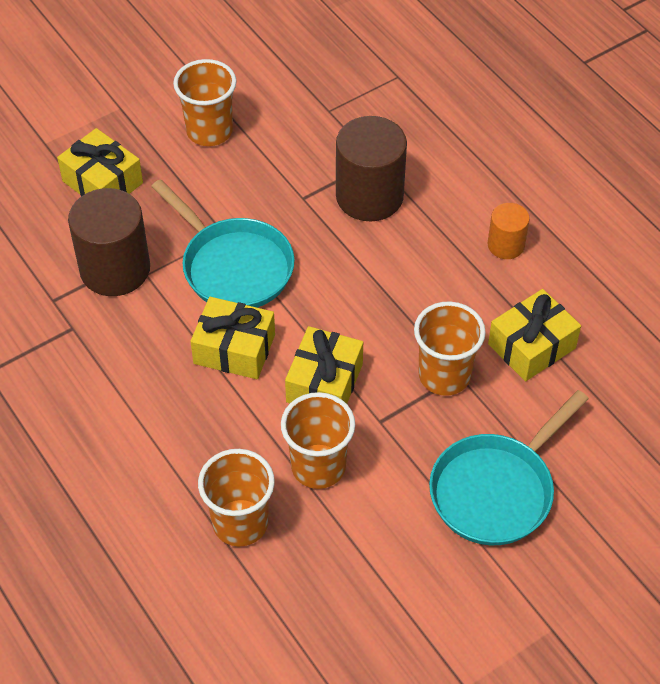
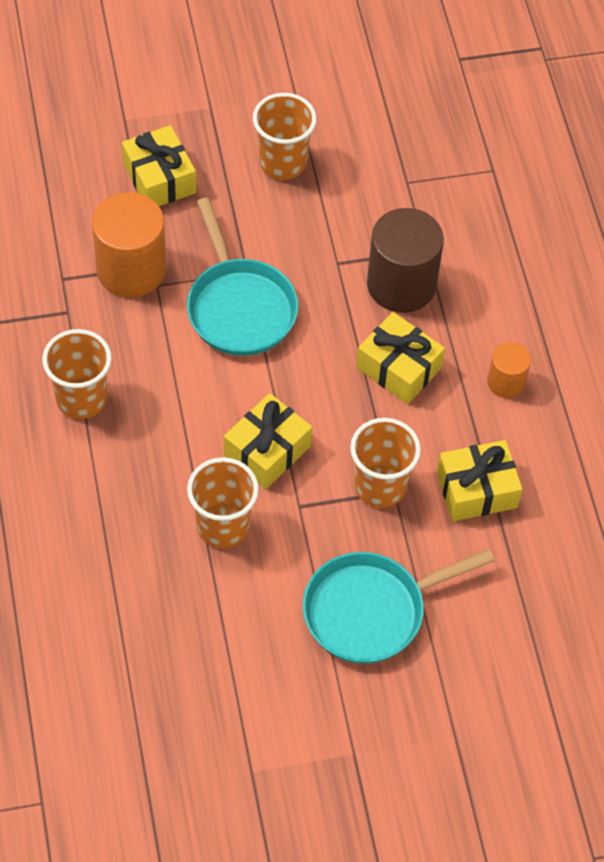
camera: 20 degrees right, 5 degrees up
brown cylinder [68,188,150,296] -> orange cylinder [92,192,166,297]
yellow gift [190,297,275,379] -> yellow gift moved to [356,312,445,404]
orange cup [198,449,275,546] -> orange cup moved to [42,329,112,419]

